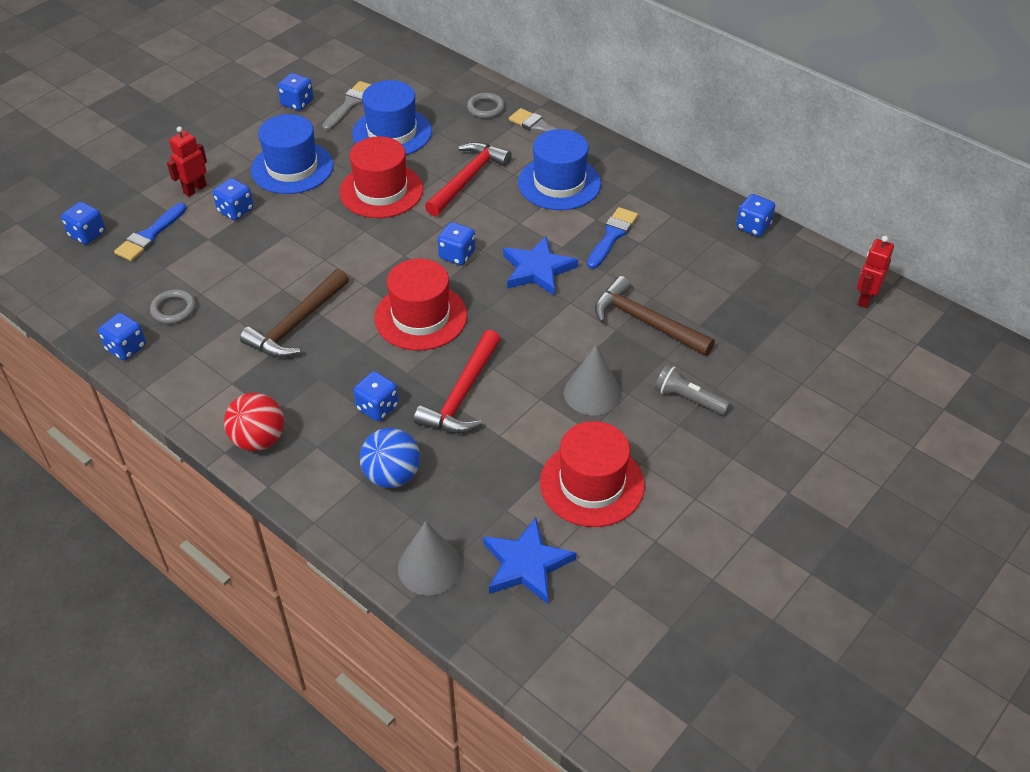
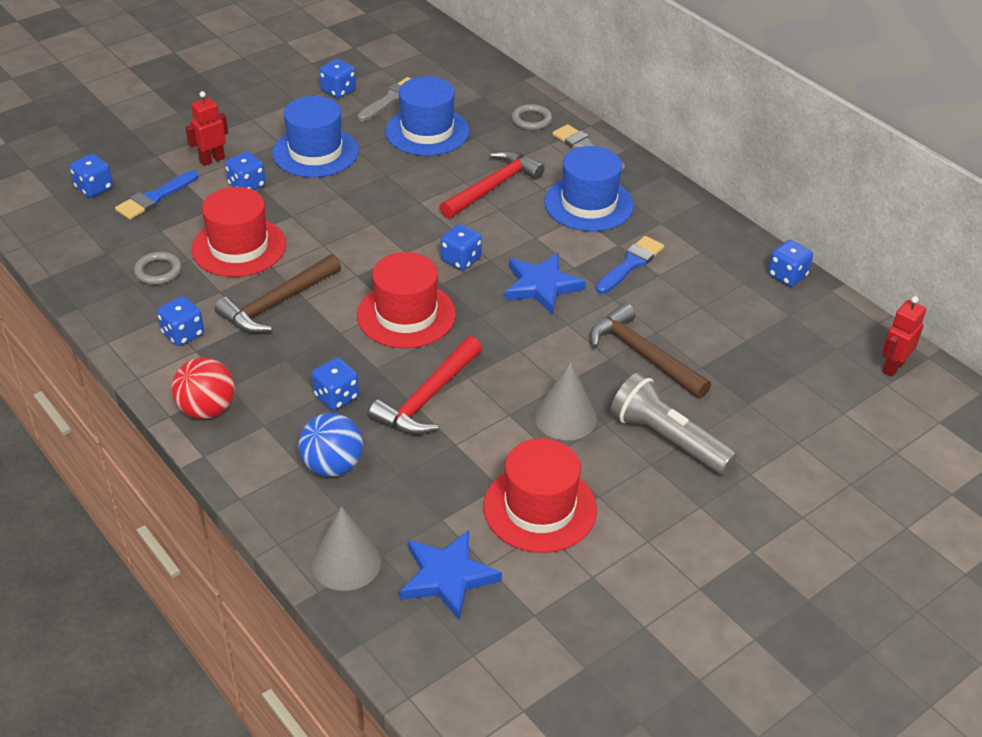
camera: 10 degrees right, 5 degrees down
blue dice [98,313,146,360] -> blue dice moved to [157,296,204,346]
red hat [339,136,423,218] -> red hat moved to [191,187,286,277]
grey flashlight [655,364,730,415] -> grey flashlight [611,373,737,474], size x1.60

